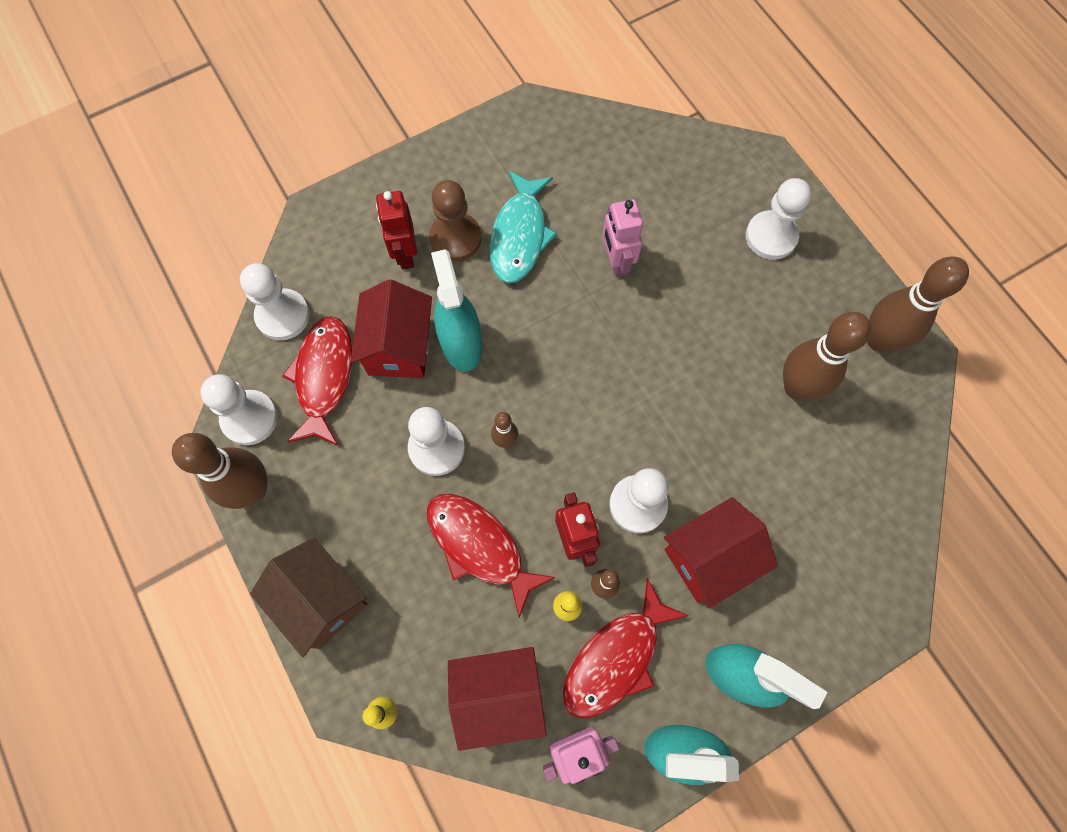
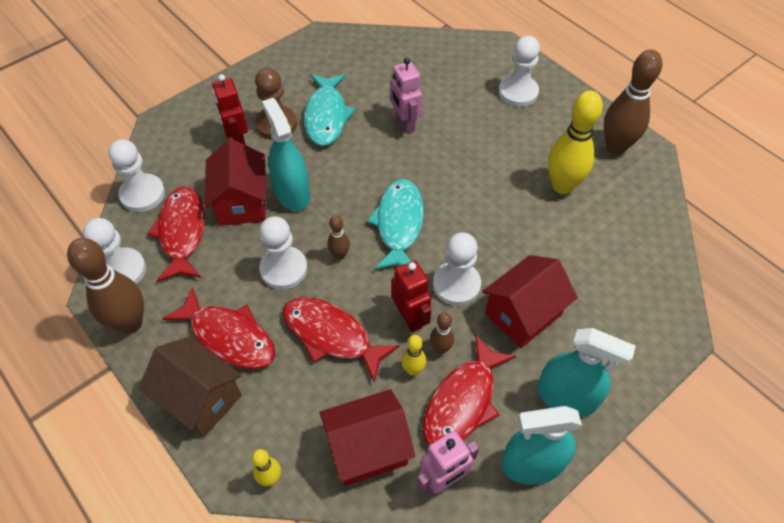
camera: 10 degrees left, 15 degrees down
brown bowling pin [783,312,871,400] -> yellow bowling pin [548,91,603,194]
none -> red fish [162,286,275,369]
none -> turquoise fish [367,179,424,270]

